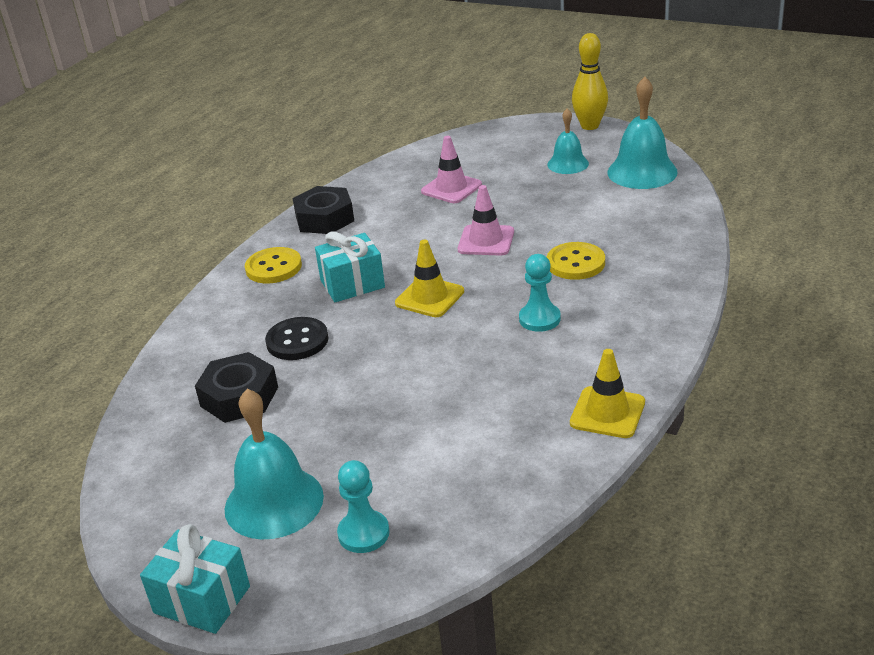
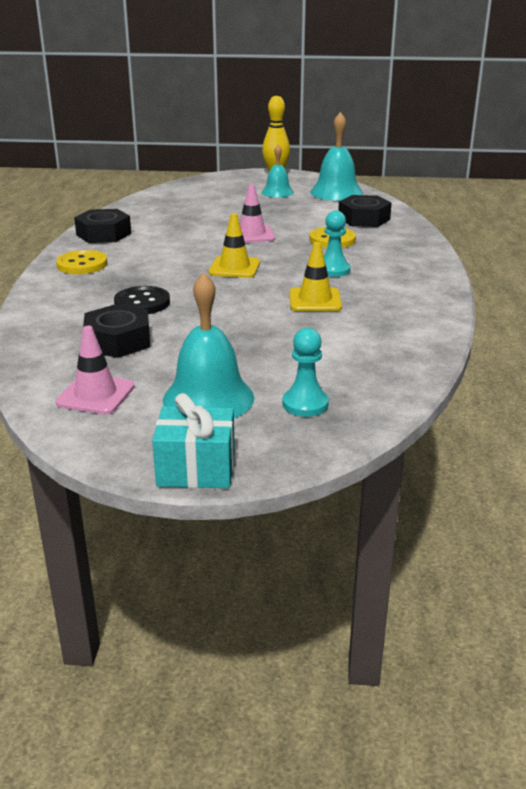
camera: 25 degrees left, 5 degrees down
turquoise gift [315,231,385,302] -> none
pink traffic cone [421,136,482,203] -> pink traffic cone moved to [55,326,135,414]
yellow traffic cone [570,349,645,438] -> yellow traffic cone moved to [290,242,342,311]
none -> black nut [338,195,392,227]

